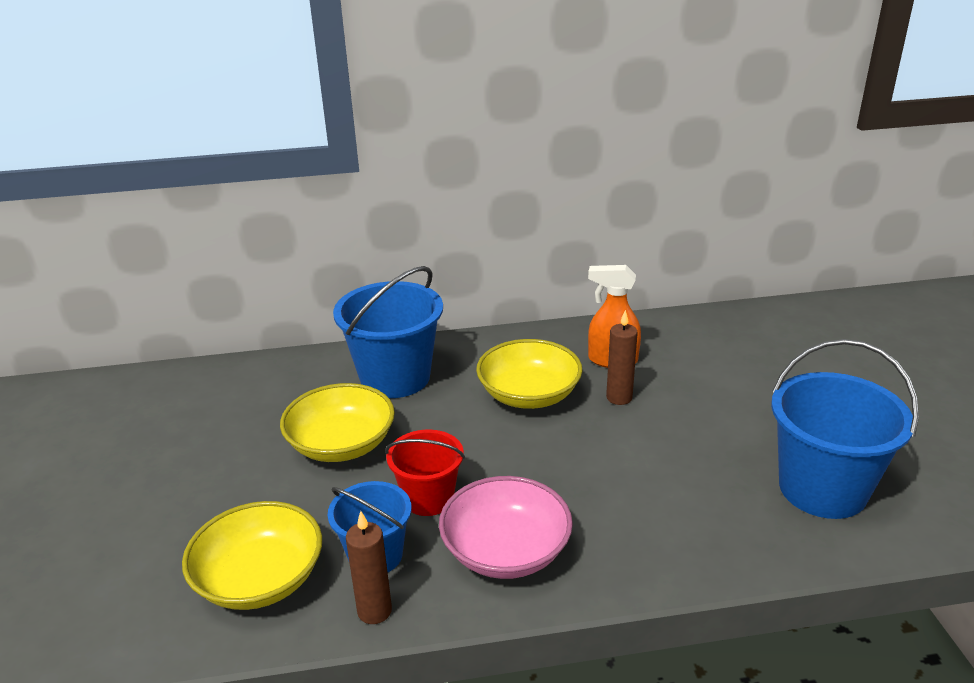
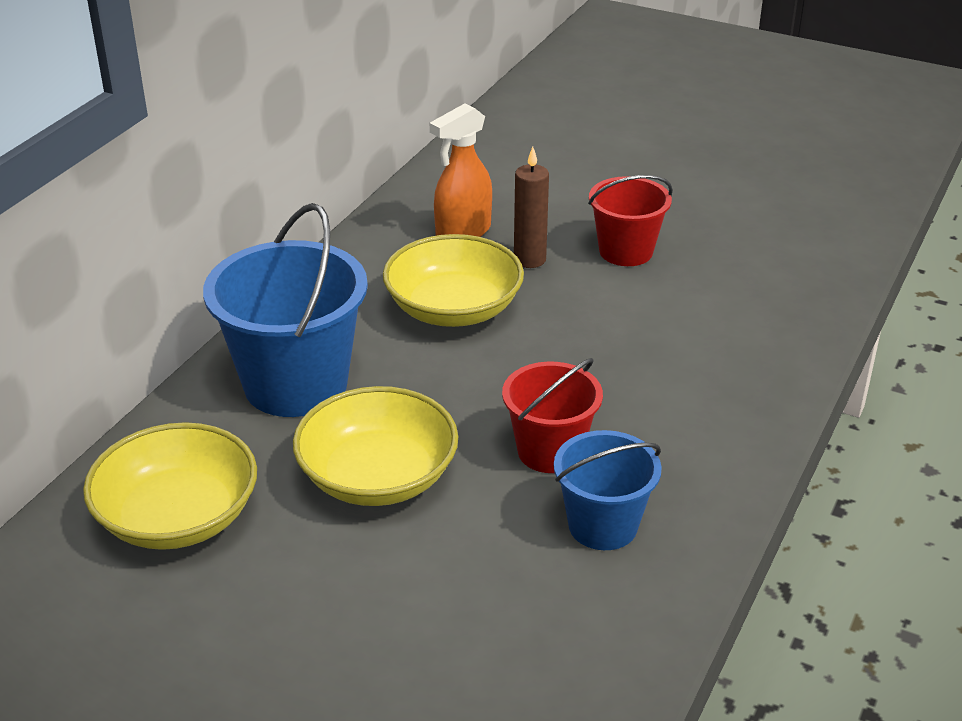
camera: 55 degrees left, 5 degrees up
yellow bowl [182,501,322,610] -> yellow bowl moved to [83,422,257,550]
brown candle [346,511,392,624] -> none
pink bowl [439,476,573,579] -> none
blue bucket [771,339,919,519] -> none
none -> red bucket [588,175,673,266]

